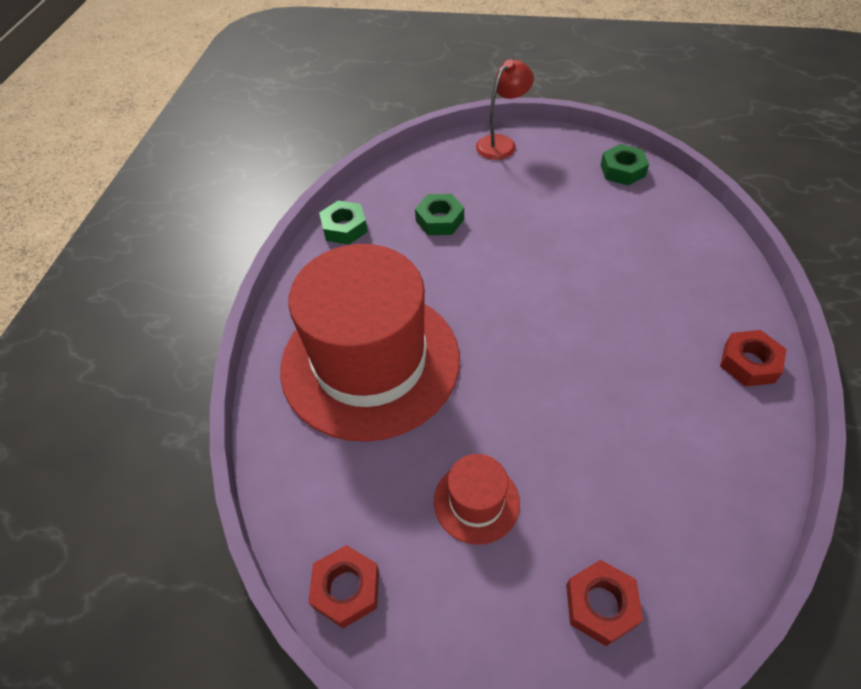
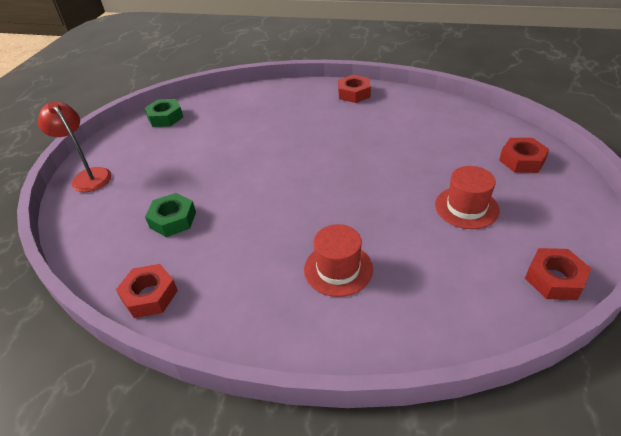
camera: 85 degrees left, 10 degrees down
red hat [280,244,460,442] -> red hat [304,224,373,297], size x0.41
green nut [319,201,368,245] -> red nut [116,264,178,318]

